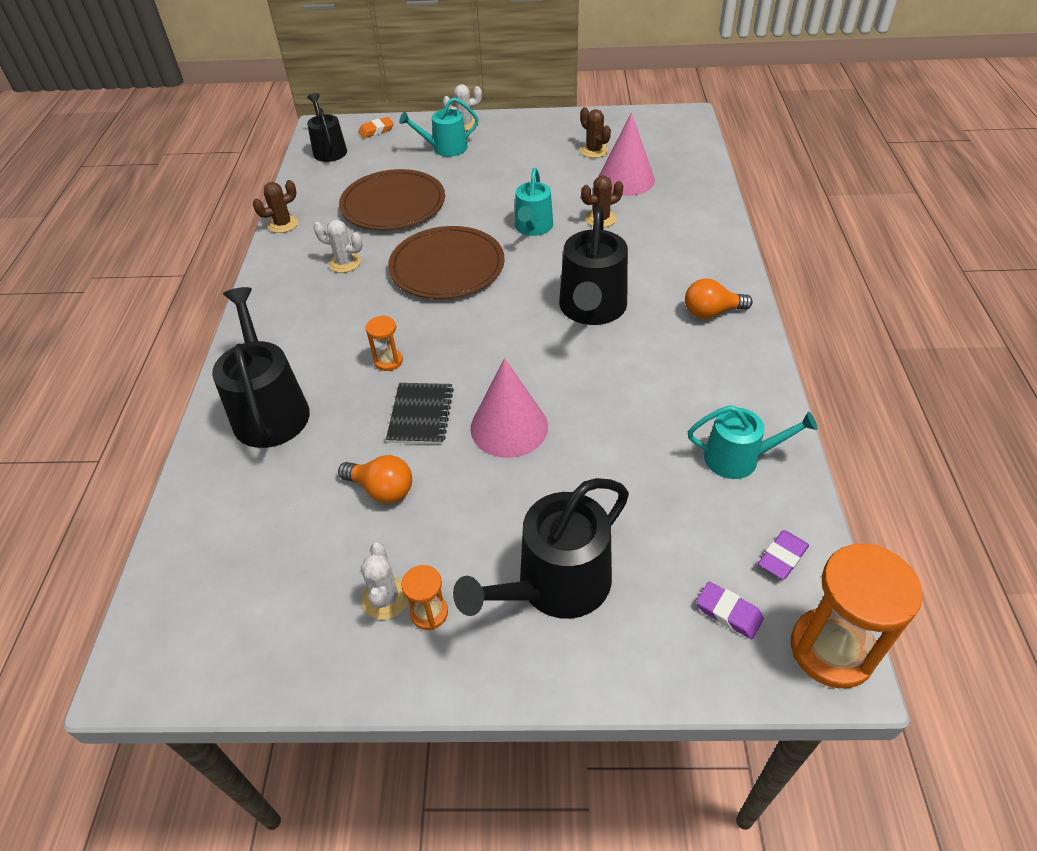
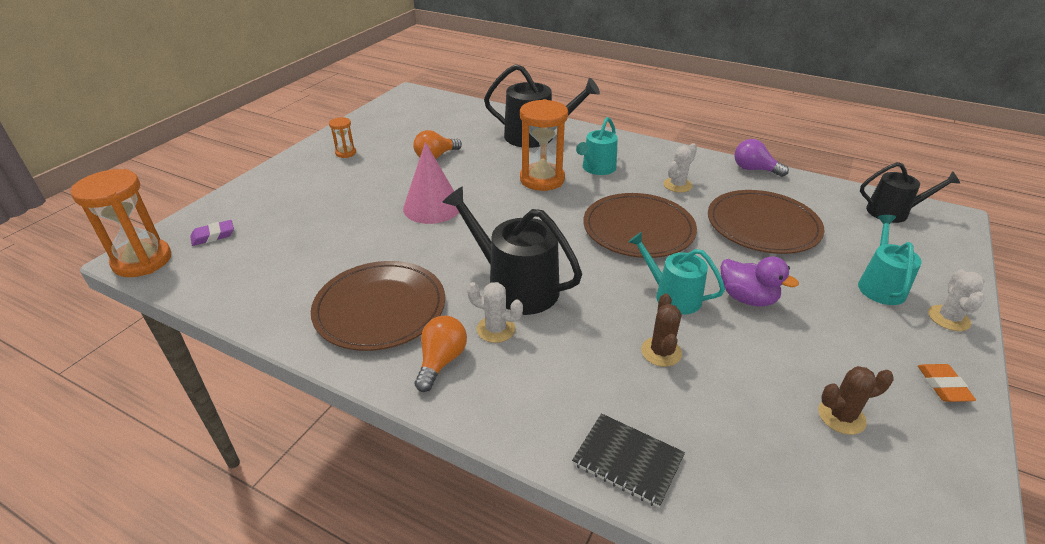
camera: 115 degrees right, 10 degrees down
brown cactus [253,180,298,233] -> purple light bulb [734,139,789,177]
orange eraser [358,117,394,138] -> orange eraser moved to [918,364,976,402]
white cactus [361,542,409,620] -> white cactus moved to [467,282,523,343]
orange hourglass [366,316,403,371] -> orange hourglass [520,99,568,191], size x2.05
black notebook [386,383,454,444] -> black notebook moved to [572,413,685,508]
black watering can [453,478,629,619] -> none
pink cone [598,113,655,196] -> none
turquoise watering can [688,405,818,479] -> turquoise watering can moved to [576,117,618,175]
purple eraser [758,530,809,580] -> none
none -> brown plate [311,261,445,351]
none -> purple duck [720,256,799,307]

